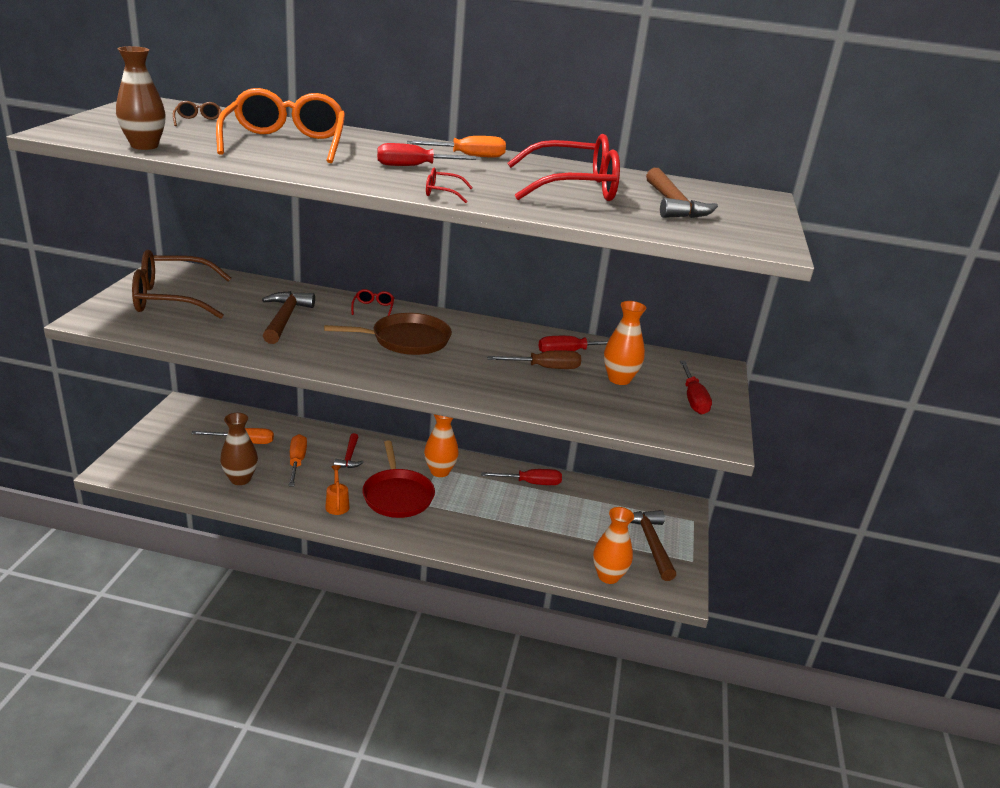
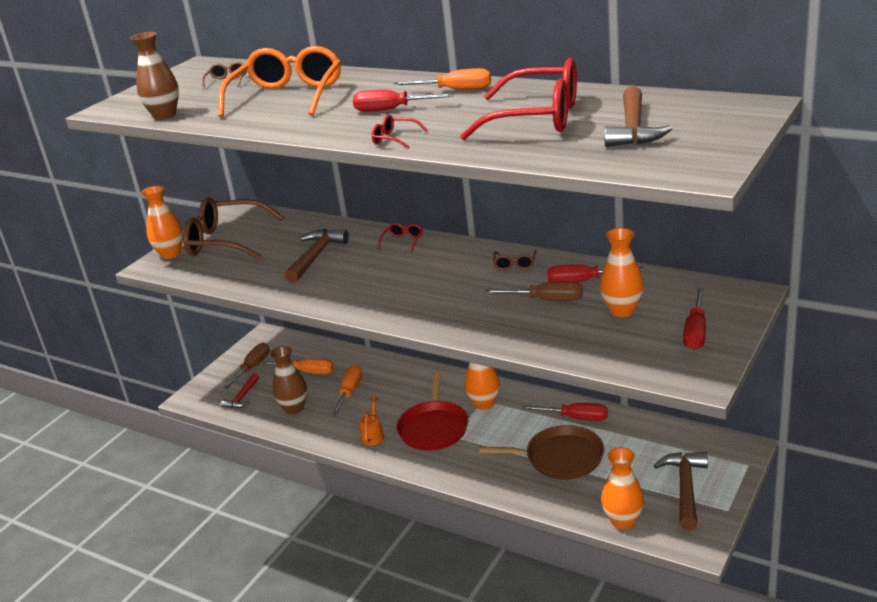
camera: 25 degrees right, 0 degrees up
brown pan [324,313,452,355] -> brown pan moved to [479,425,604,480]
red hammer [334,433,364,468] -> red hammer moved to [221,373,259,409]
none -> orange vase [142,186,183,259]
none -> brown screwdriver [223,343,270,389]
none -> brown glasses [493,250,537,270]

